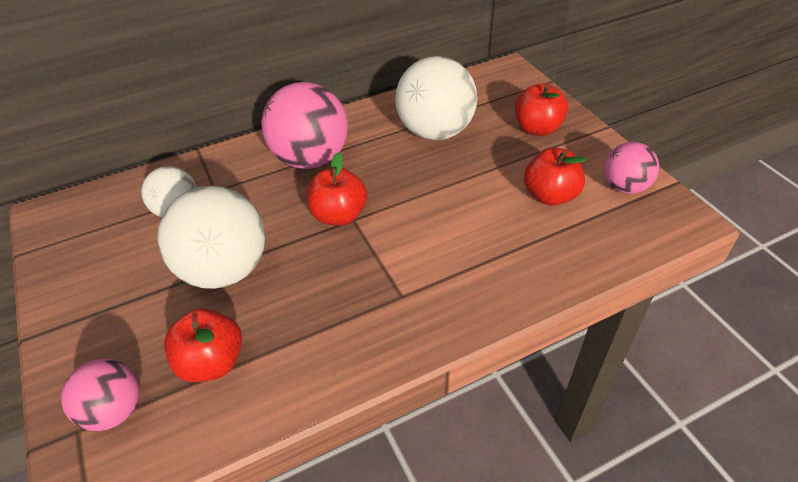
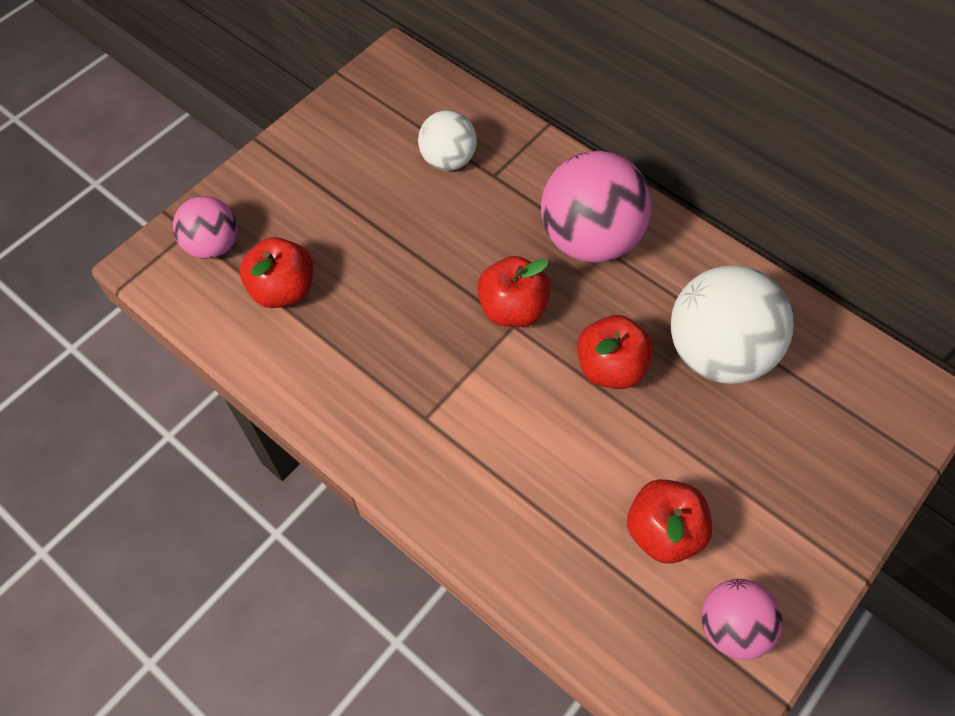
camera: 65 degrees right, 15 degrees up
white ball [157,186,266,289] -> none
red apple [515,84,568,136] -> red apple moved to [577,315,654,389]

